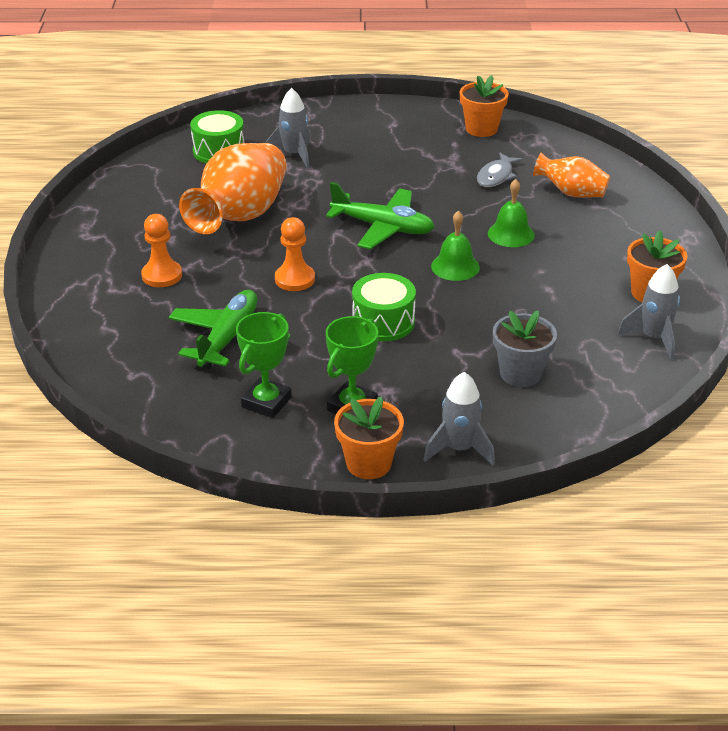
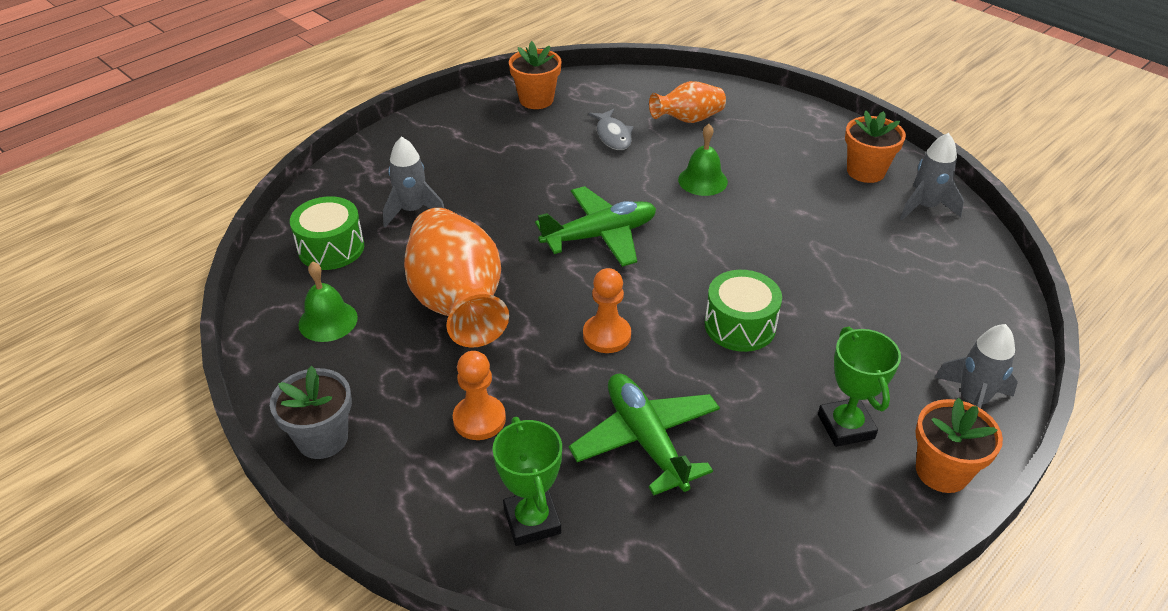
camera: 45 degrees left, 5 degrees up
green trophy [236,312,292,418] -> green trophy moved to [492,417,562,546]
green bell [431,210,480,281] -> green bell moved to [298,262,358,342]
grey flower pot [493,310,557,387] -> grey flower pot moved to [270,366,352,459]

